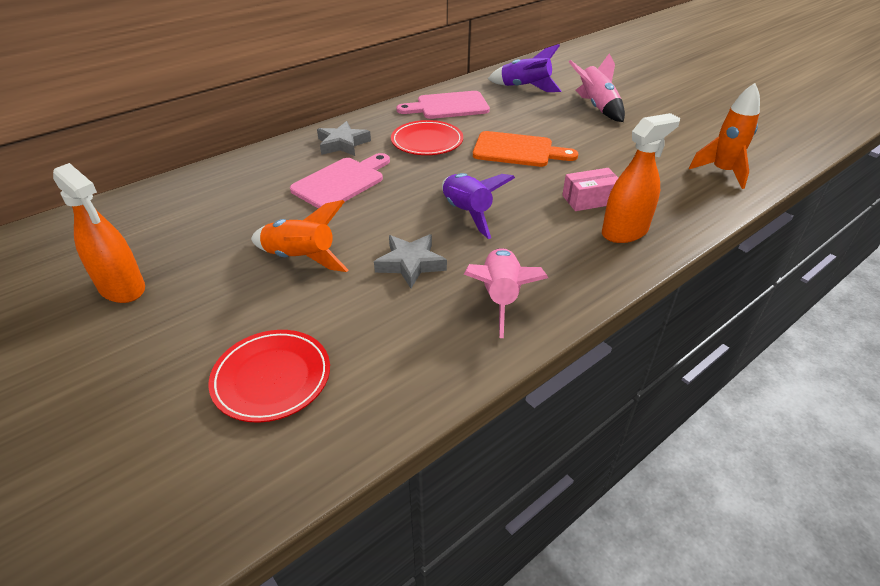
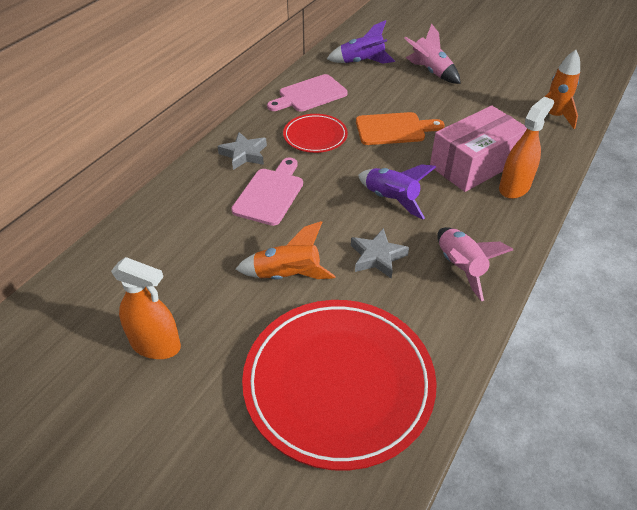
camera: 20 degrees left, 5 degrees up
red plate [208,330,330,423] -> red plate [242,300,437,471], size x2.01
pink box [562,168,618,211] -> pink box [430,105,527,192], size x2.04

